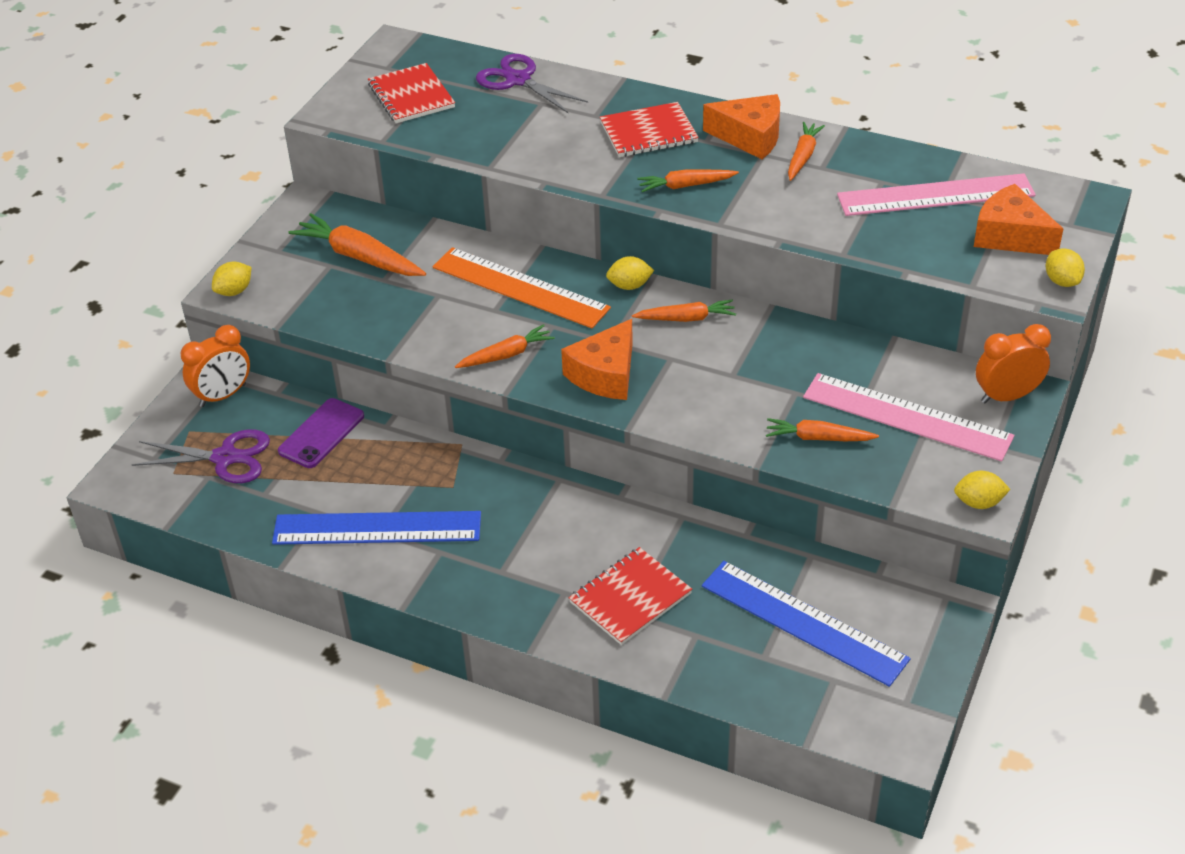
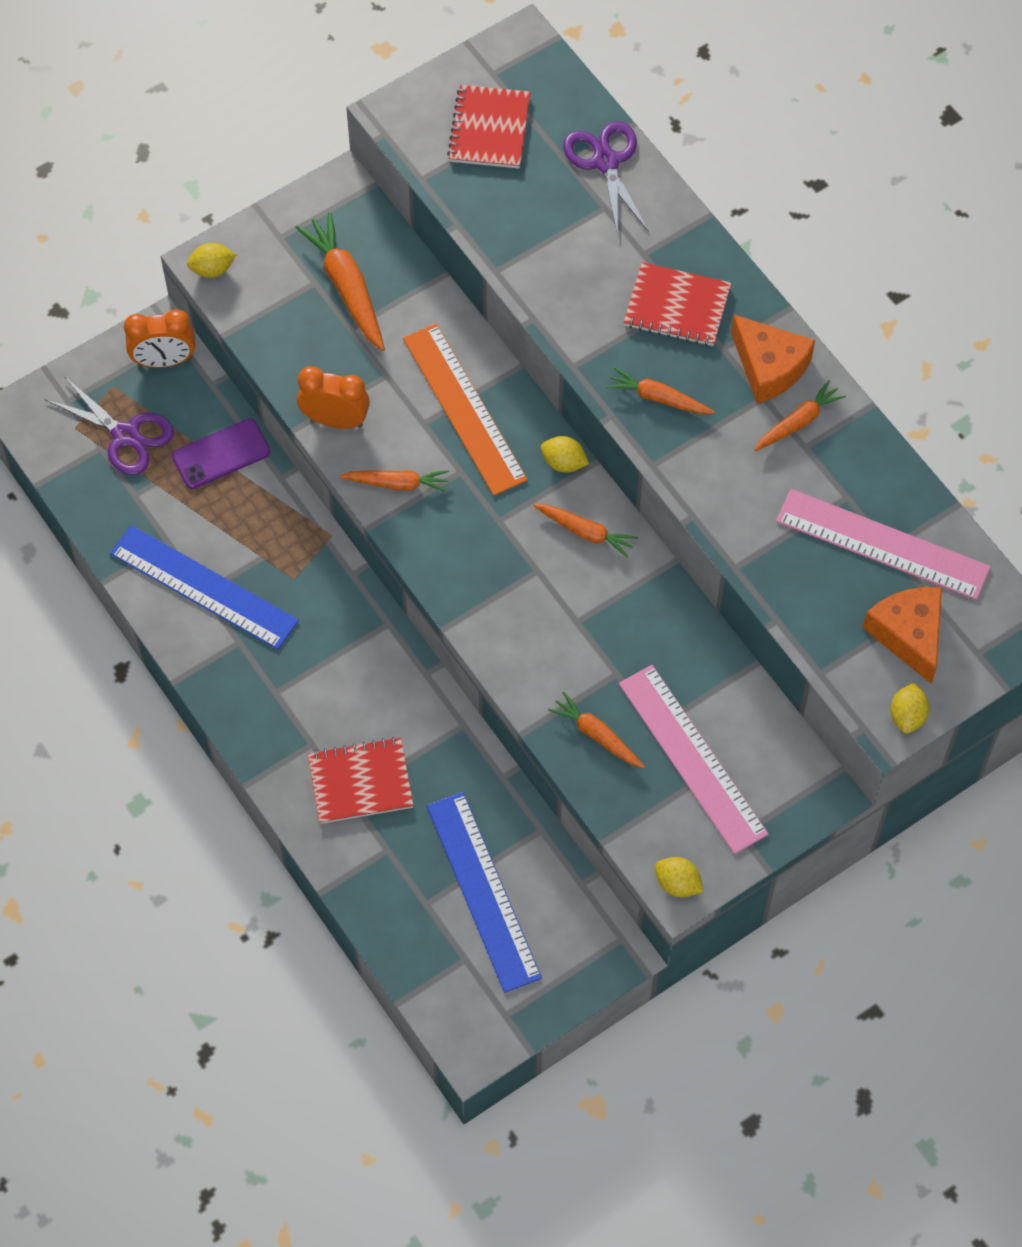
camera: 30 degrees right, 20 degrees up
orange cheese [561,319,633,400] -> none
orange clock [976,324,1051,403] -> orange clock moved to [297,366,370,429]

